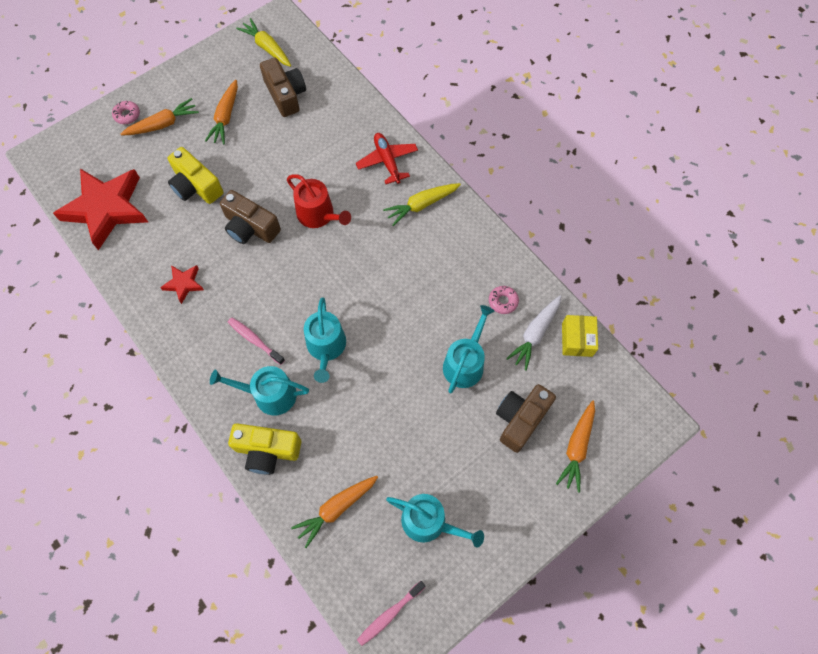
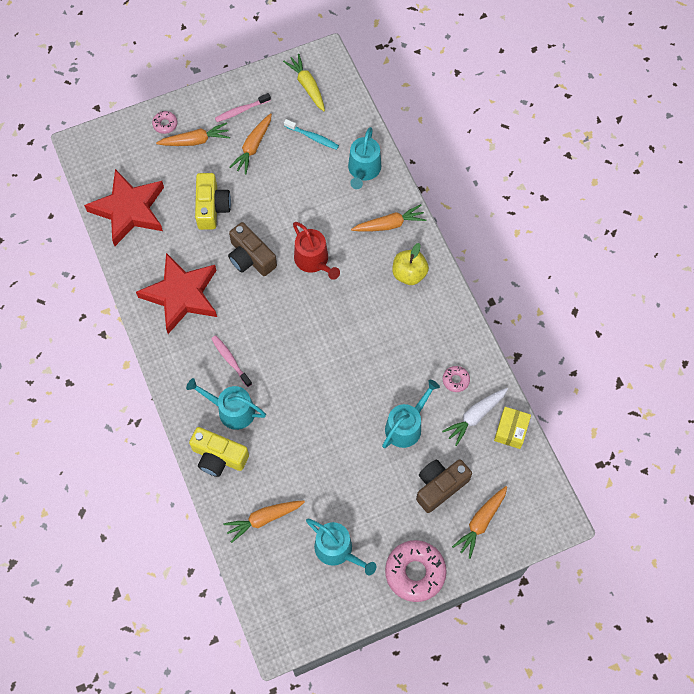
camera: 15 degrees right, 0 degrees up
red star [160,265,204,304] -> red star [136,253,217,334], size x2.22
yellow camera [168,147,223,204] -> yellow camera turned 150 degrees counterclockwise [195,173,231,230]
brown camera [260,58,306,117] -> turquoise toothbrush [284,119,339,150]
turquoise watering can [304,297,346,383] -> turquoise watering can moved to [348,127,381,189]
red plane [356,133,418,184] -> orange carrot [351,204,426,232]
pink toothbrush [357,581,425,646] -> pink toothbrush moved to [215,93,271,122]
yellow carrot [383,183,461,226] -> yellow apple [392,243,429,285]
none -> pink donut [385,540,447,602]

